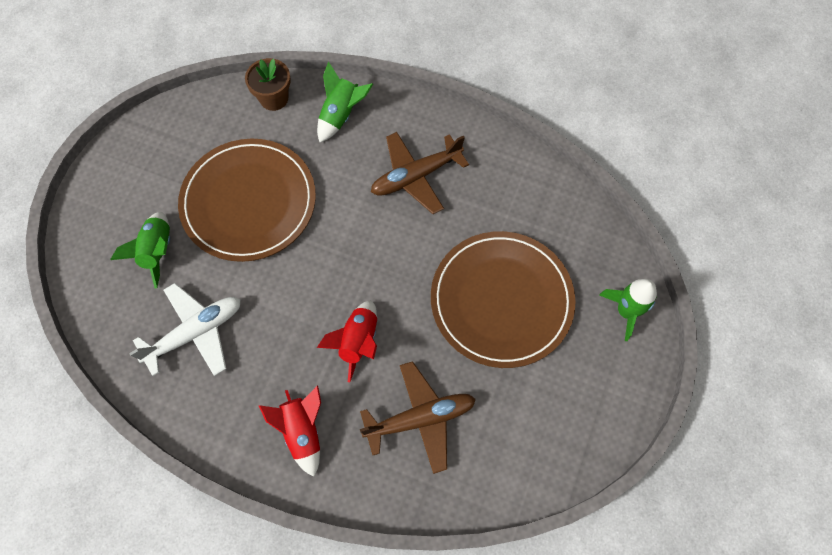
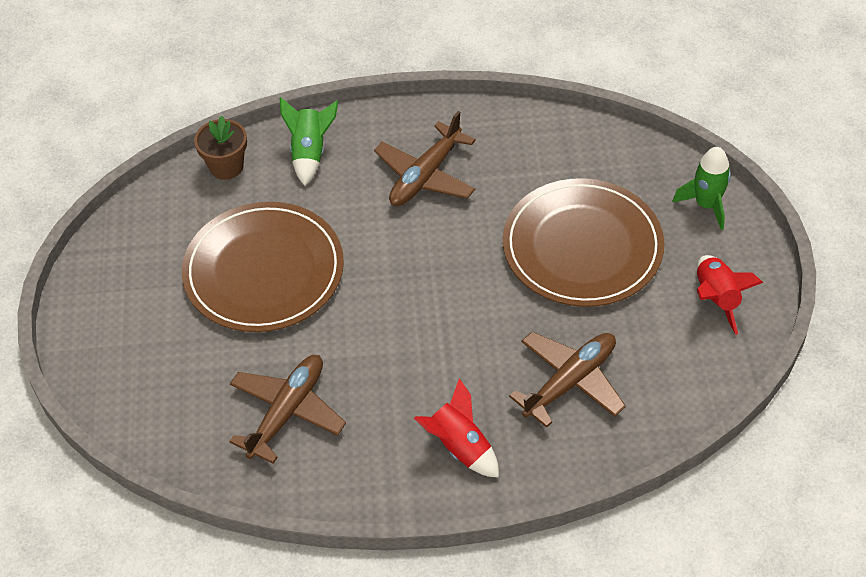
camera: 25 degrees left, 15 degrees down
green rocket [111,212,170,288] -> none
white plane [129,283,241,376] -> brown plane [229,355,346,464]
red rocket [317,300,377,382] -> red rocket moved to [697,255,763,335]

